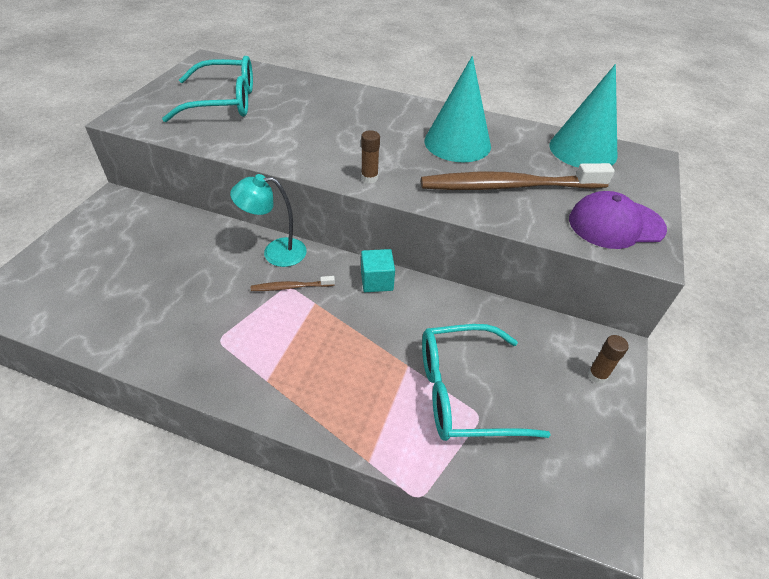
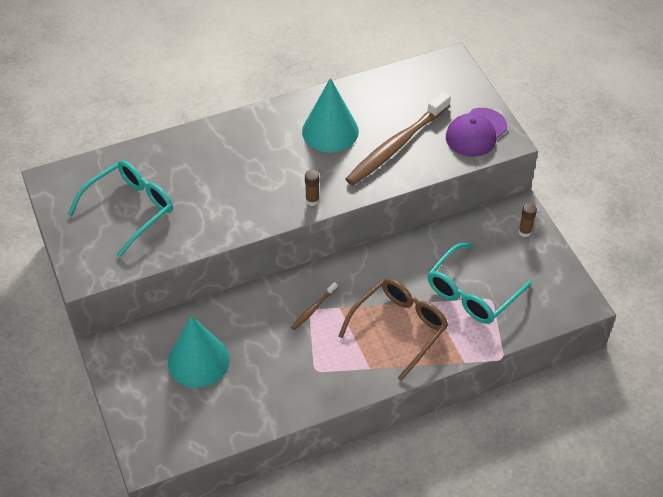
camera: 40 degrees left, 5 degrees up
turquoise lamp [230,174,307,267] -> none
turquoise cube [361,249,395,292] -> none
turquoise cone [549,64,617,168] -> turquoise cone moved to [168,316,230,388]
none -> brown glasses [338,278,448,381]

